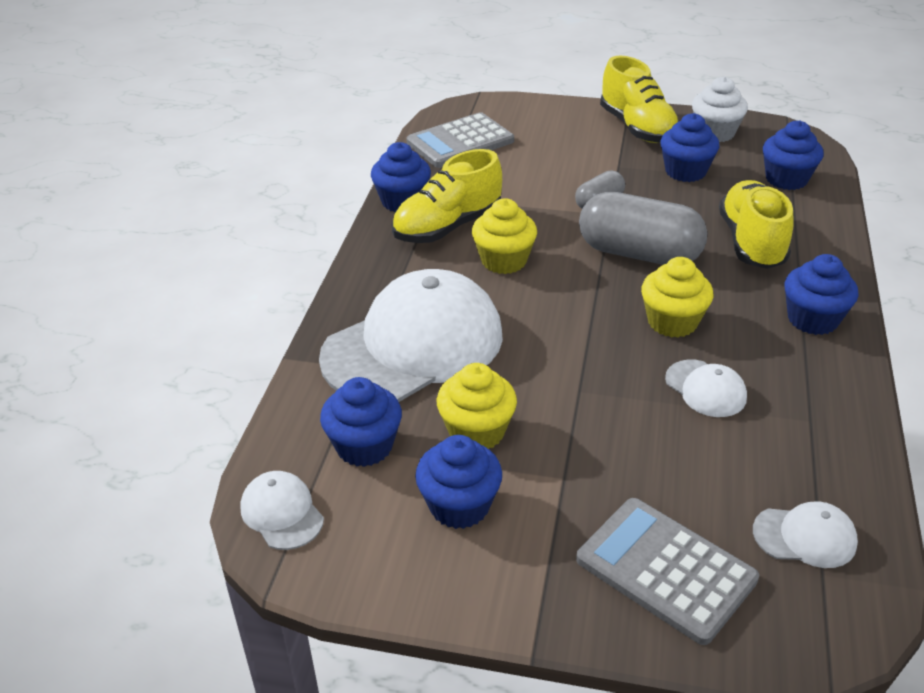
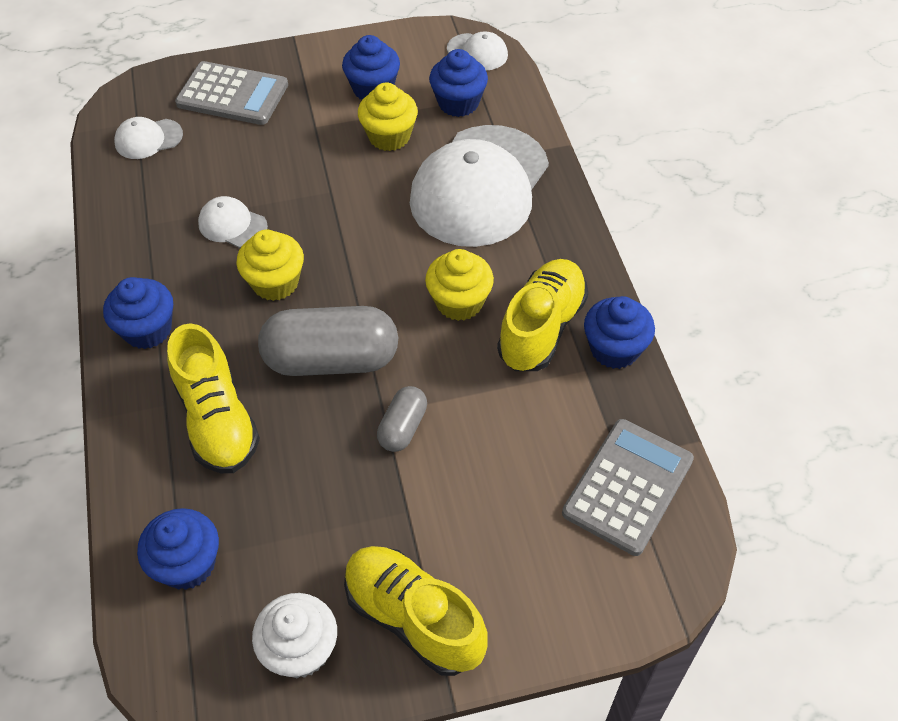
camera: 155 degrees right, 15 degrees up
blue cupcake [660,113,719,182] -> none

